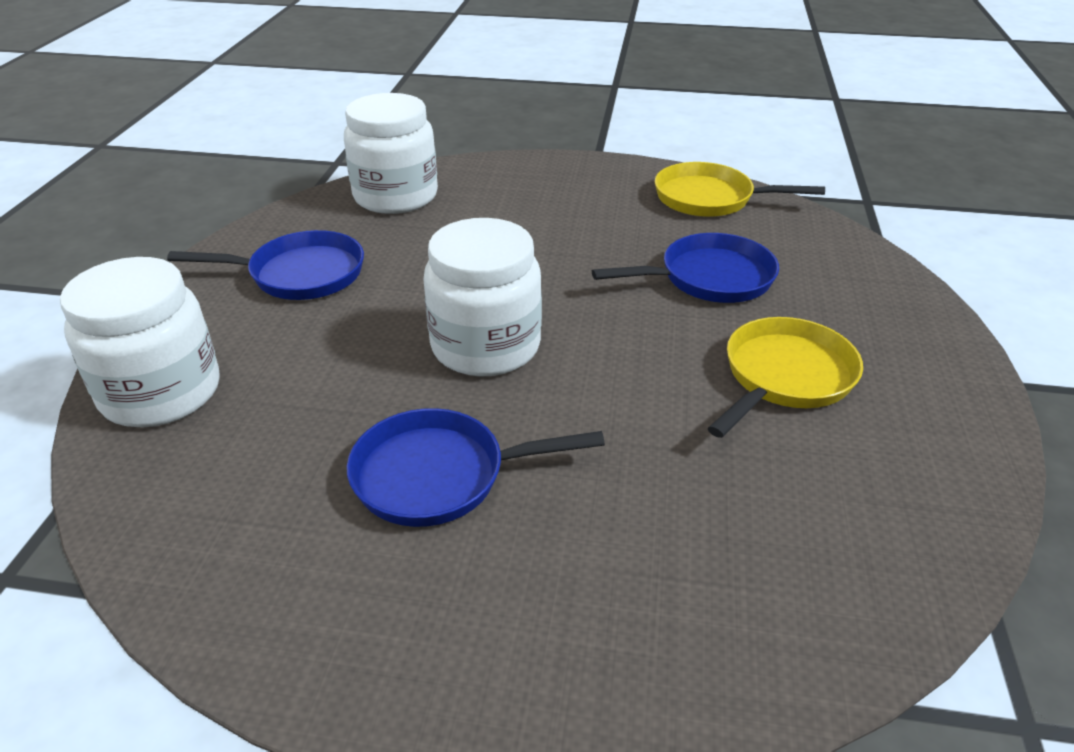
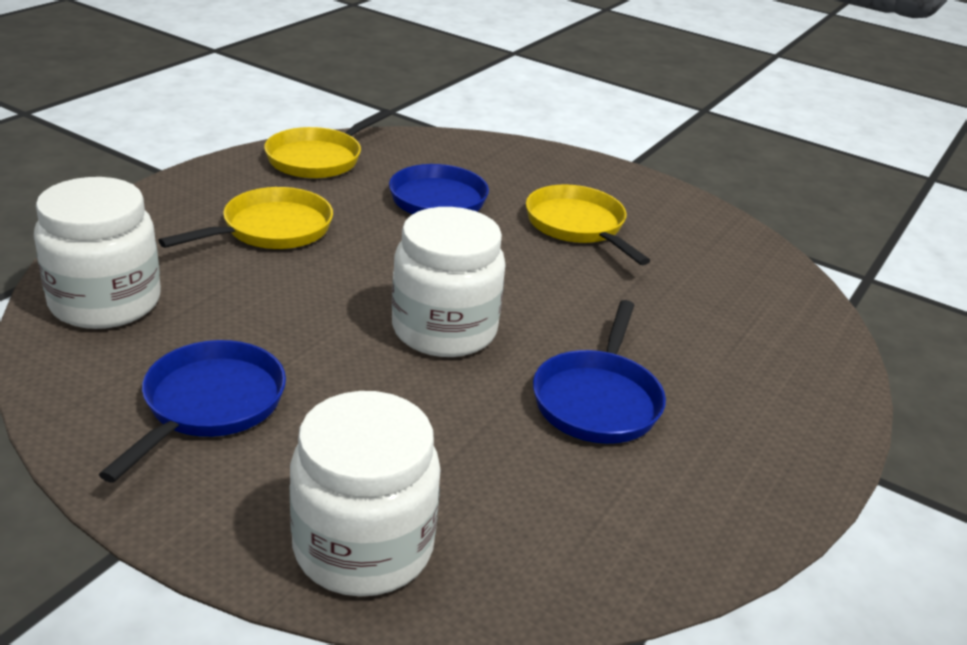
camera: 70 degrees left, 5 degrees down
none -> yellow pan [158,187,333,249]

